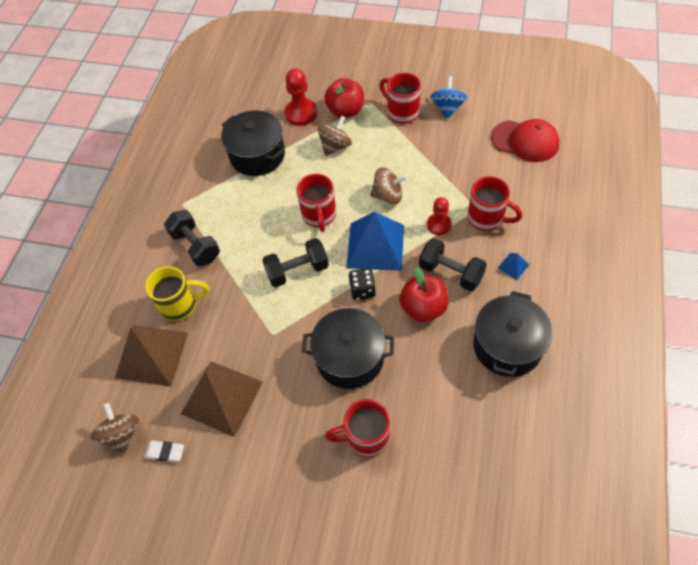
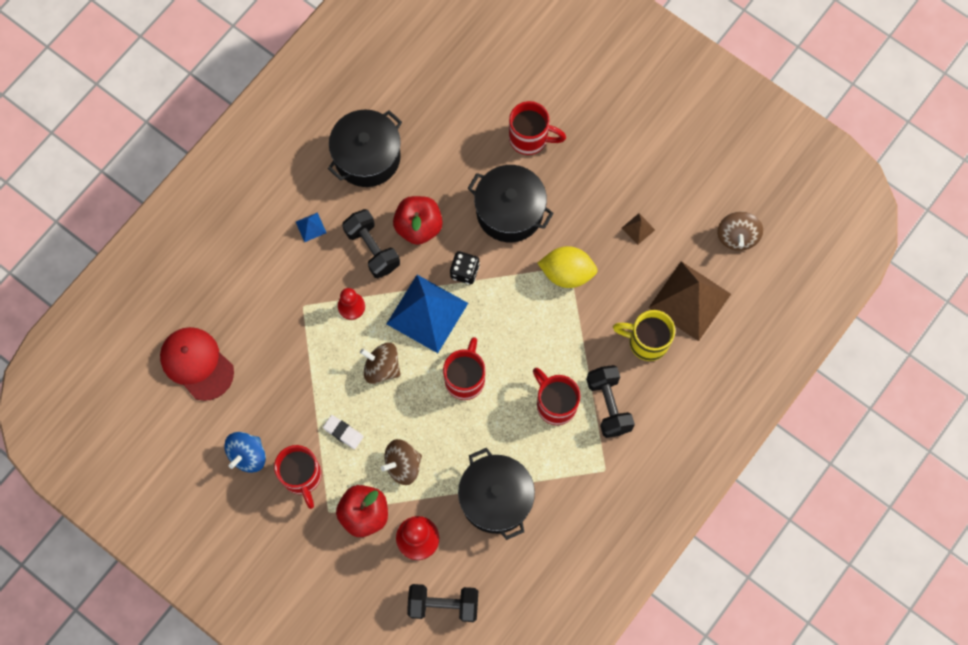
camera: 160 degrees left, 15 degrees up
white eraser [144,441,184,462] -> white eraser moved to [323,415,363,449]
brown pyramid [181,361,263,437] -> brown pyramid [622,213,655,245], size x0.41
black dumbbell [262,238,329,287] -> black dumbbell moved to [407,584,478,622]
red mug [468,176,522,231] -> red mug moved to [533,368,581,425]
none -> yellow lemon [538,246,598,288]

